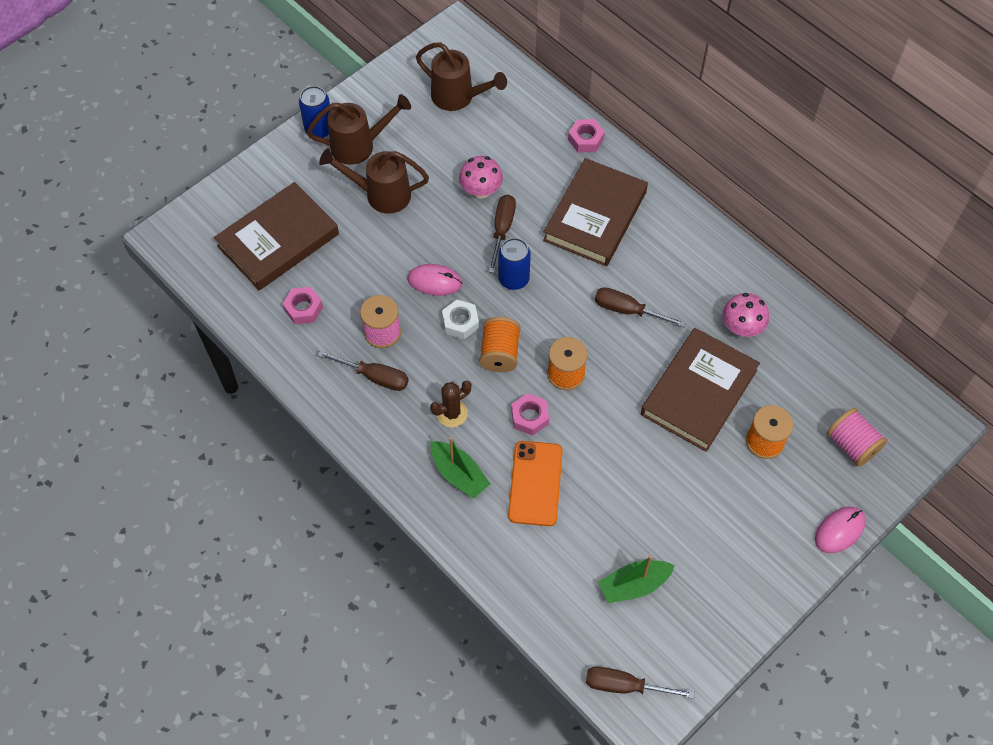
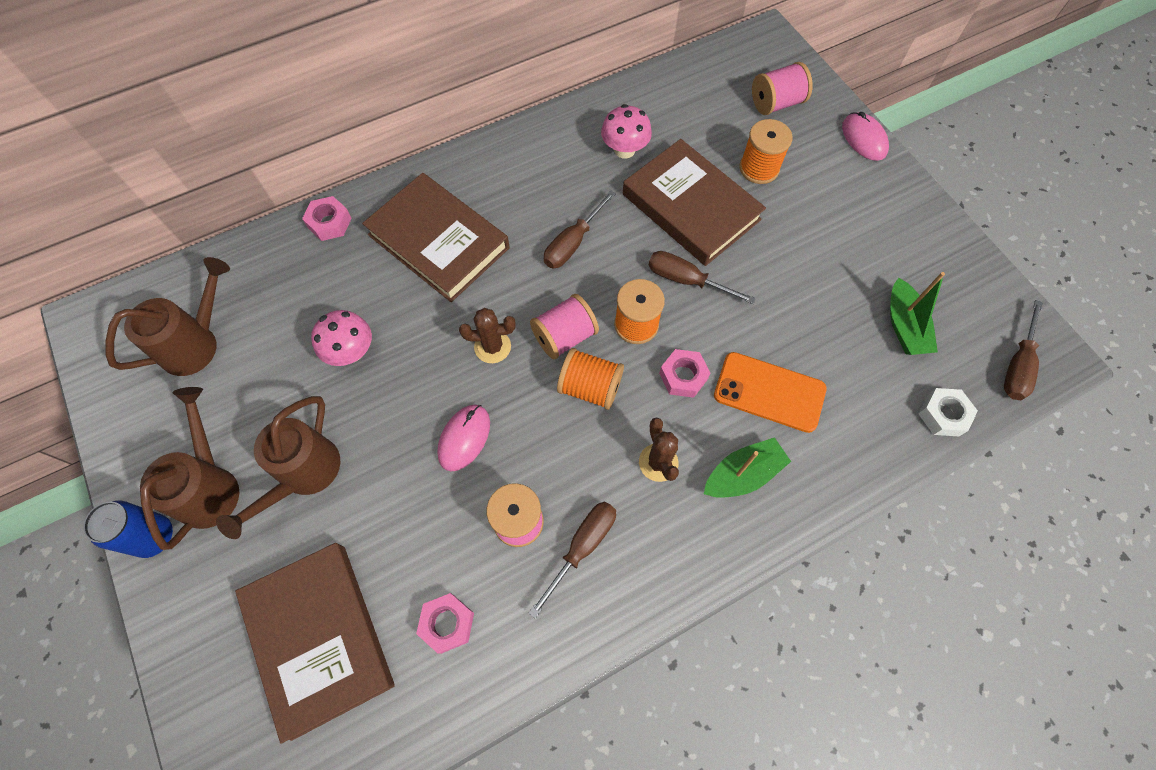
camera: 75 degrees left, 5 degrees up
white nut [442,300,479,339] -> white nut moved to [918,388,978,436]
brown screwdriver [488,195,516,273] -> brown screwdriver moved to [649,251,756,304]
blue can [498,238,531,290] -> brown cactus [459,308,516,363]
none -> pink spool [530,294,599,359]

